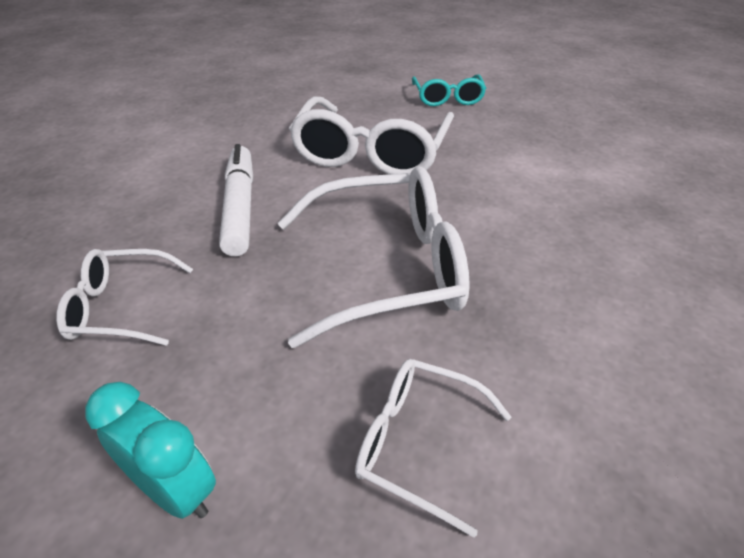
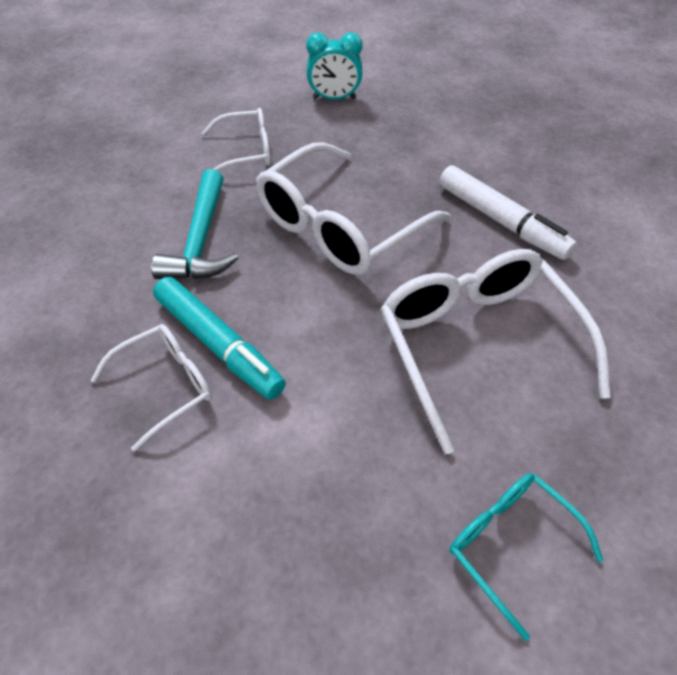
camera: 145 degrees right, 10 degrees up
white glasses [56,249,193,346] -> white glasses moved to [91,324,212,452]
none -> turquoise hammer [151,169,238,279]
none -> turquoise marker [153,277,286,400]

